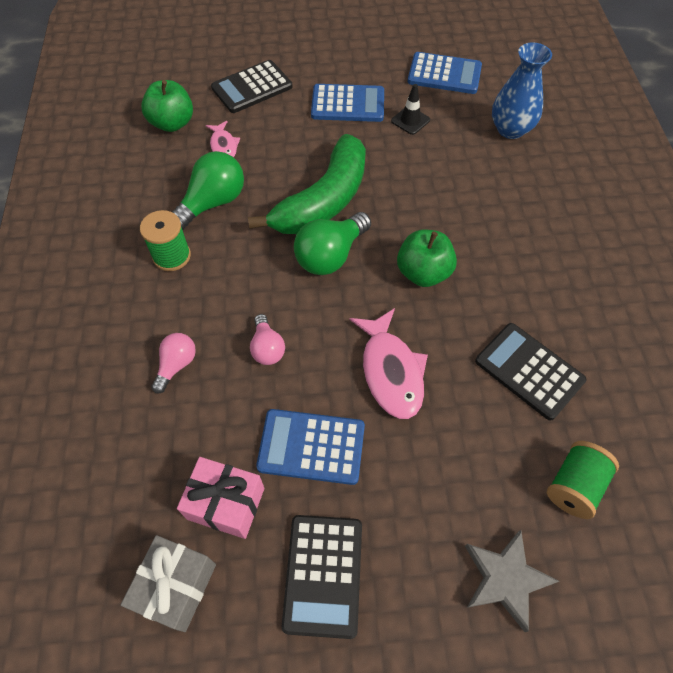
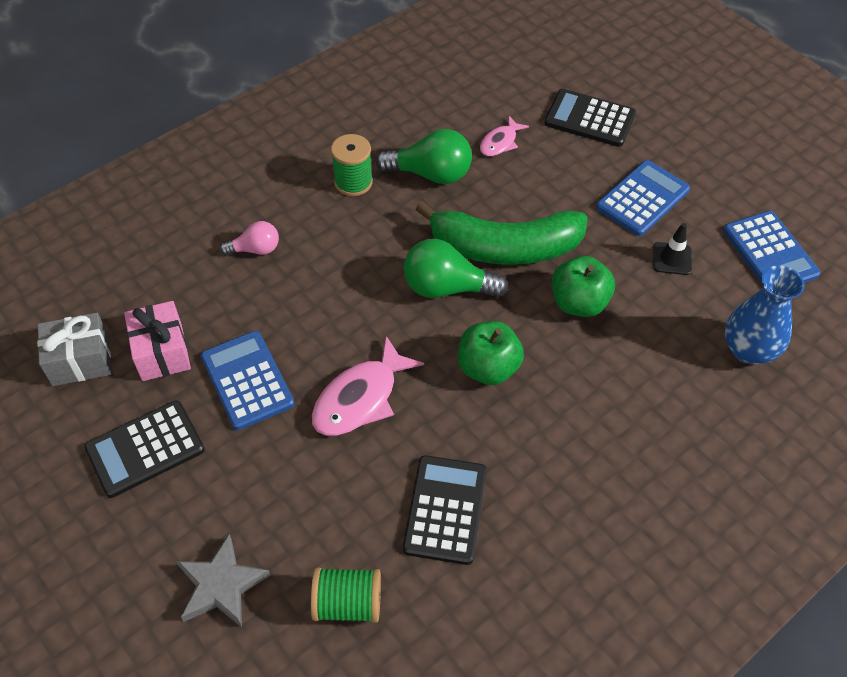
camera: 55 degrees right, 5 degrees down
green apple [141,80,193,132] -> green apple moved to [552,256,615,317]
pink light bulb [250,314,285,365] -> none
blue calculator [311,84,384,122] -> blue calculator turned 105 degrees counterclockwise [596,160,690,236]

